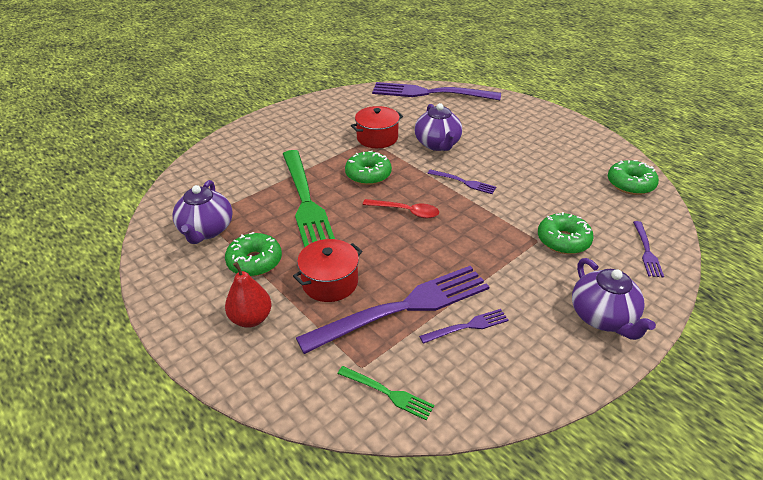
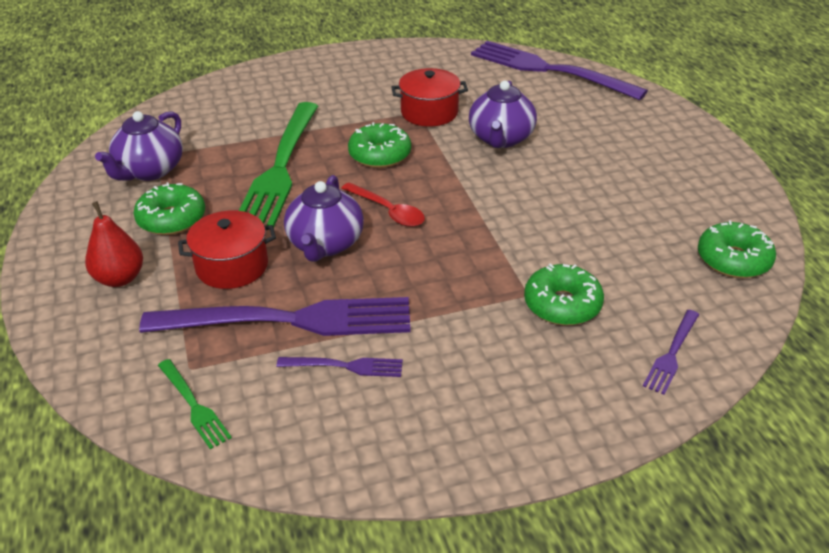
camera: 25 degrees right, 0 degrees up
purple fork [428,169,496,194] -> none
purple teapot [572,258,656,340] -> purple teapot moved to [284,175,364,262]

